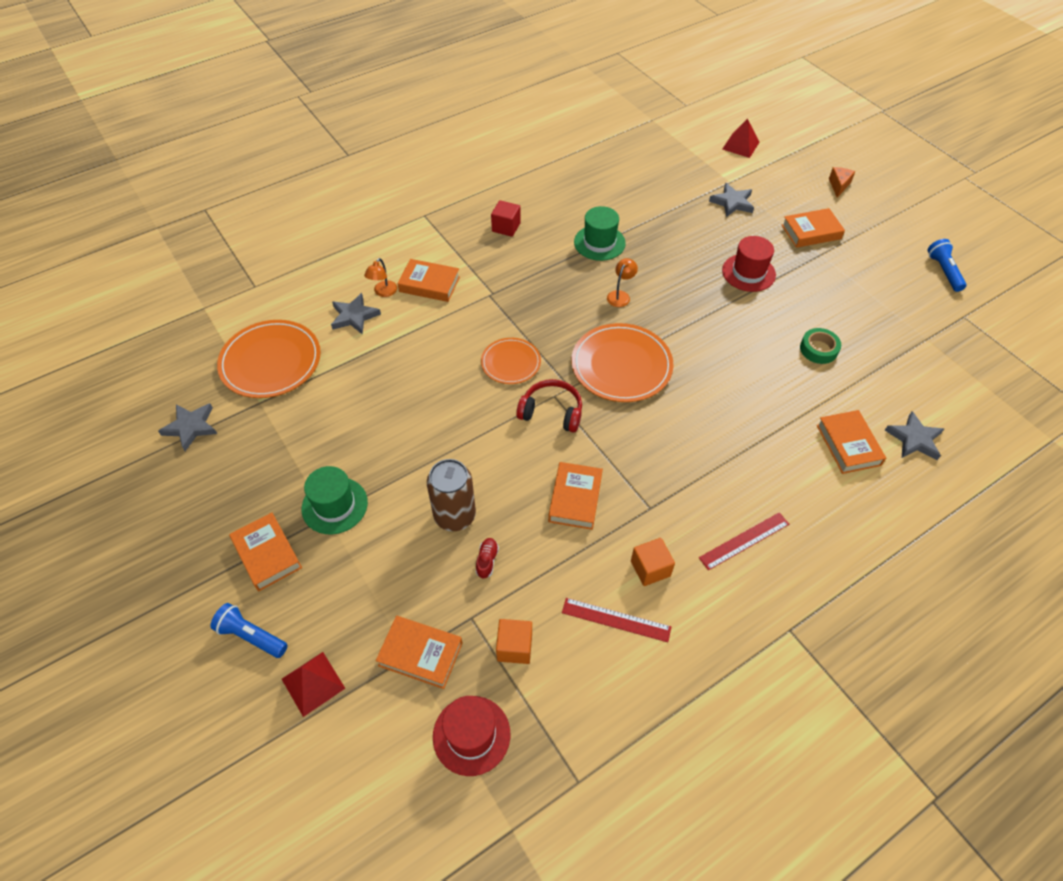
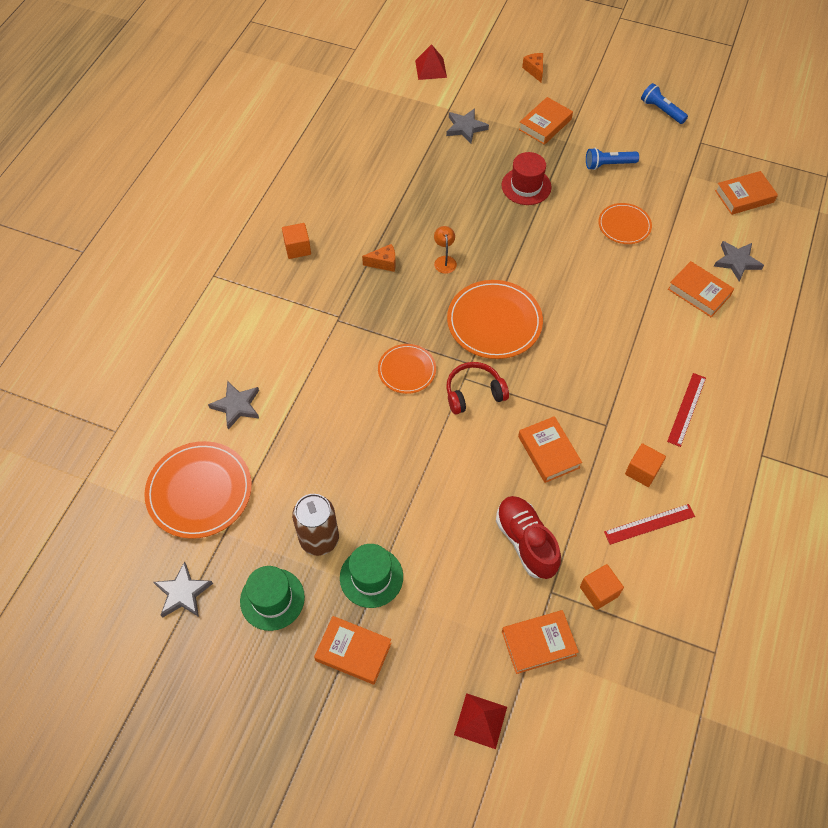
camera: 35 degrees left, 5 degrees up
blue flashlight [210,603,288,658] -> blue flashlight moved to [586,148,639,170]
orange lamp [364,258,397,297] -> none
orange book [398,259,460,302] -> orange book moved to [715,171,778,215]
brown can [427,459,476,531] -> brown can moved to [292,494,339,556]
red hat [433,696,510,776] -> none
red shoe [476,538,499,579] -> red shoe [496,496,561,579], size x2.30
red cube [491,200,521,237] -> orange cube [282,223,311,259]
green hat [574,206,626,261] -> green hat moved to [240,566,305,631]
green tape [800,328,841,364] -> orange plate [598,203,652,244]
none -> orange cheese [362,244,396,272]

